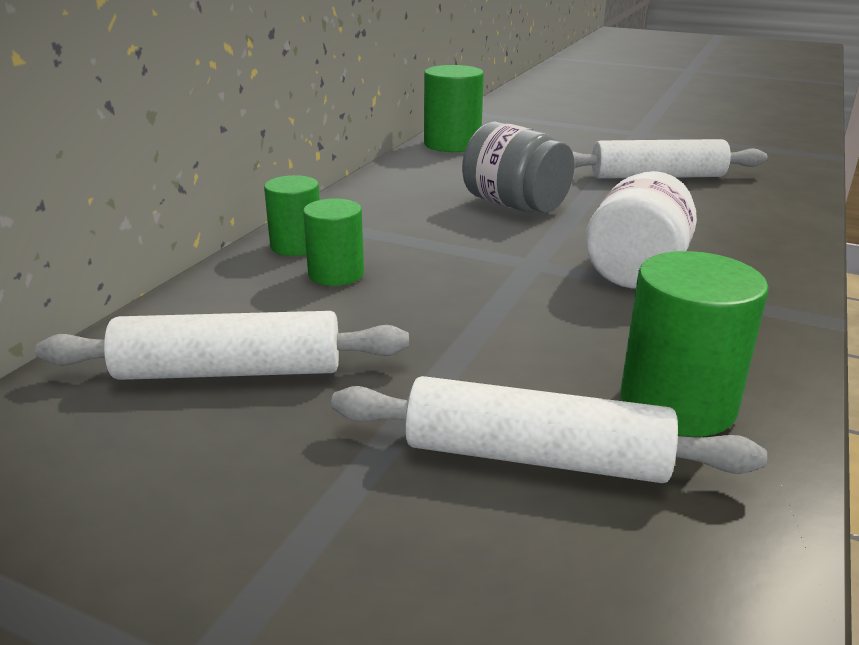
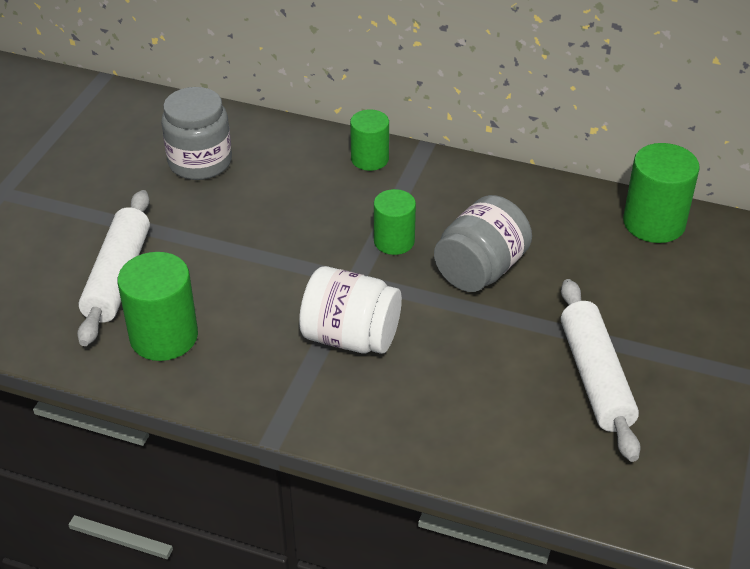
camera: 85 degrees right, 15 degrees up
white rolling pin [35,311,409,380] -> grey jar [161,87,232,180]
green cylinder [303,198,364,286] -> green cylinder moved to [374,189,416,255]

